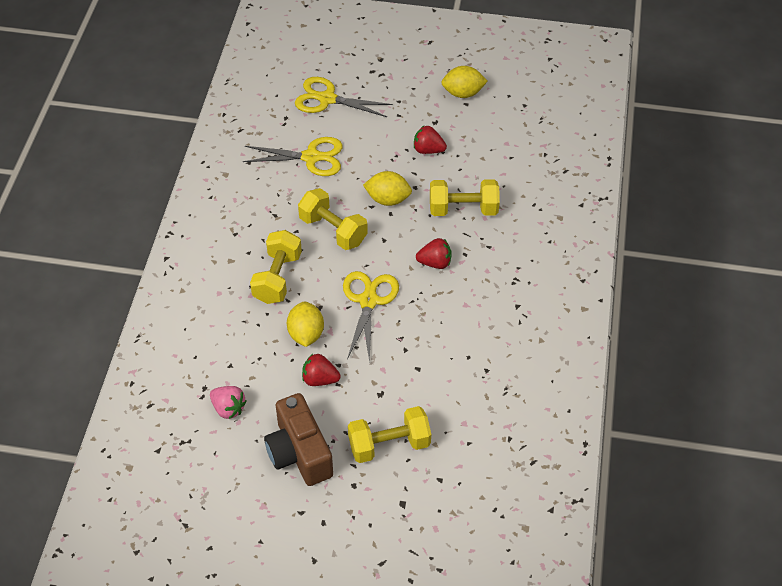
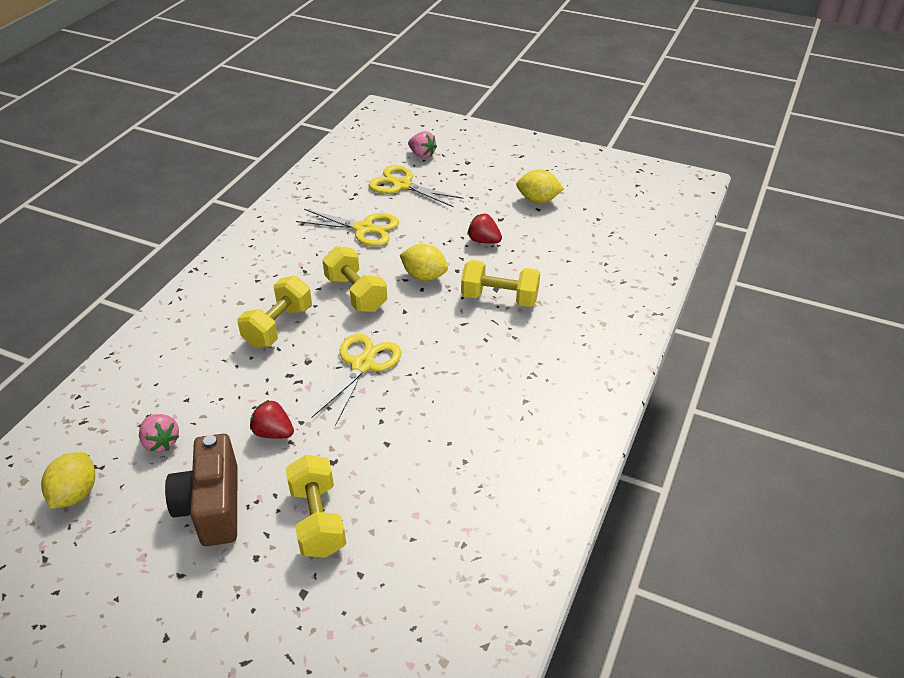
camera: 15 degrees right, 10 degrees down
yellow lemon [287,302,324,347] -> yellow lemon moved to [41,452,95,509]
yellow dumbbell [348,406,431,463] -> yellow dumbbell turned 75 degrees clockwise [285,455,346,558]
red strawberry [416,238,452,269] -> none
none -> pink strawberry [408,131,437,159]

